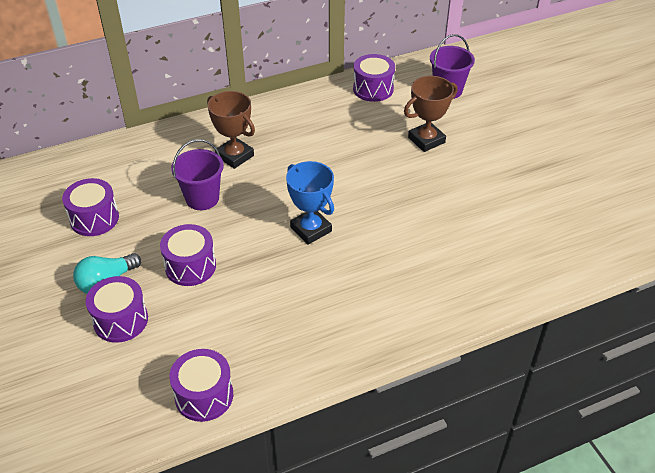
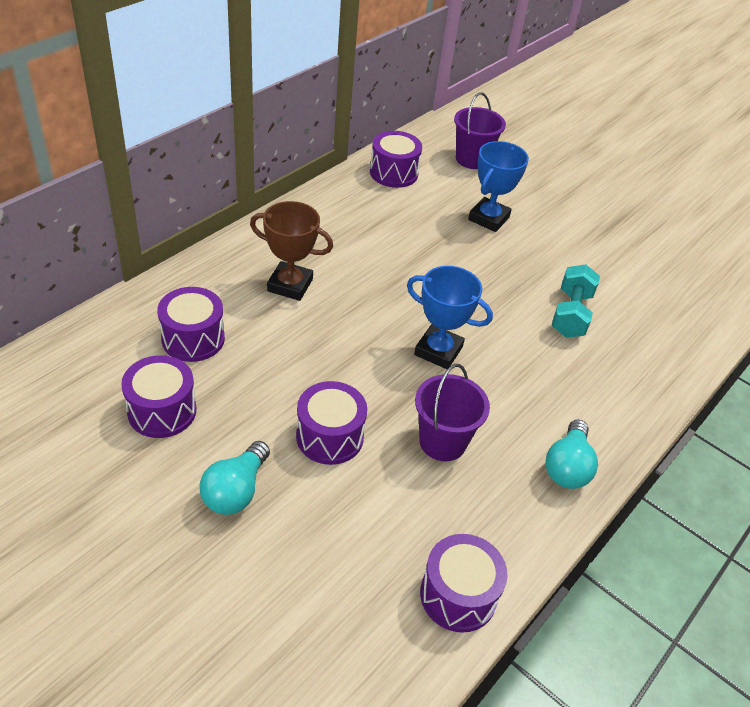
camera: 30 degrees left, 0 degrees up
purple drum [86,276,148,343] -> purple drum moved to [157,287,225,362]
purple bucket [171,139,224,210] -> purple bucket moved to [415,364,490,461]
brown trophy [404,76,458,152] -> blue trophy [468,141,529,232]
none -> turquoise light bulb [545,420,598,489]
none -> turquoise dumbbell [551,264,600,338]

